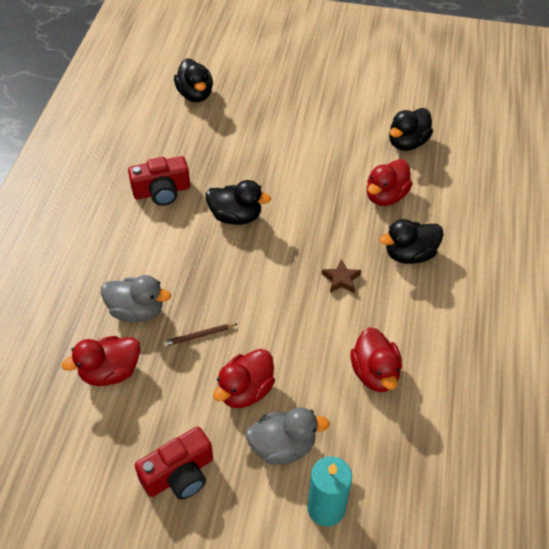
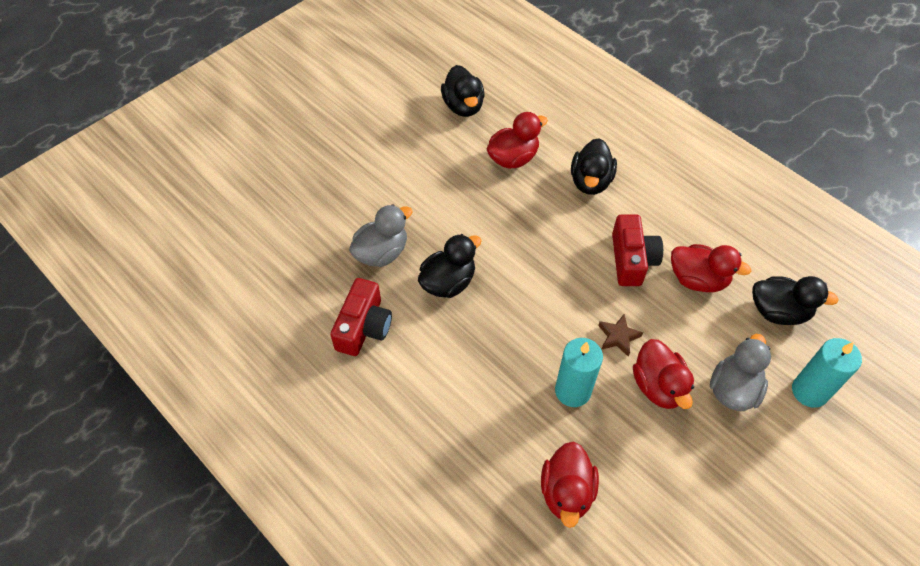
camera: 55 degrees left, 5 degrees up
grey duck [101,275,171,322] -> grey duck moved to [349,205,413,267]
red camera [135,427,213,500] -> red camera moved to [612,214,663,286]
brown pencil [163,324,237,346] -> turquoise candle [555,338,603,407]
black duck [174,58,213,102] -> black duck moved to [752,276,839,325]
brown star [322,259,361,293] -> brown star moved to [598,314,643,357]
red duck [367,159,412,206] -> red duck turned 105 degrees counterclockwise [487,112,548,169]

